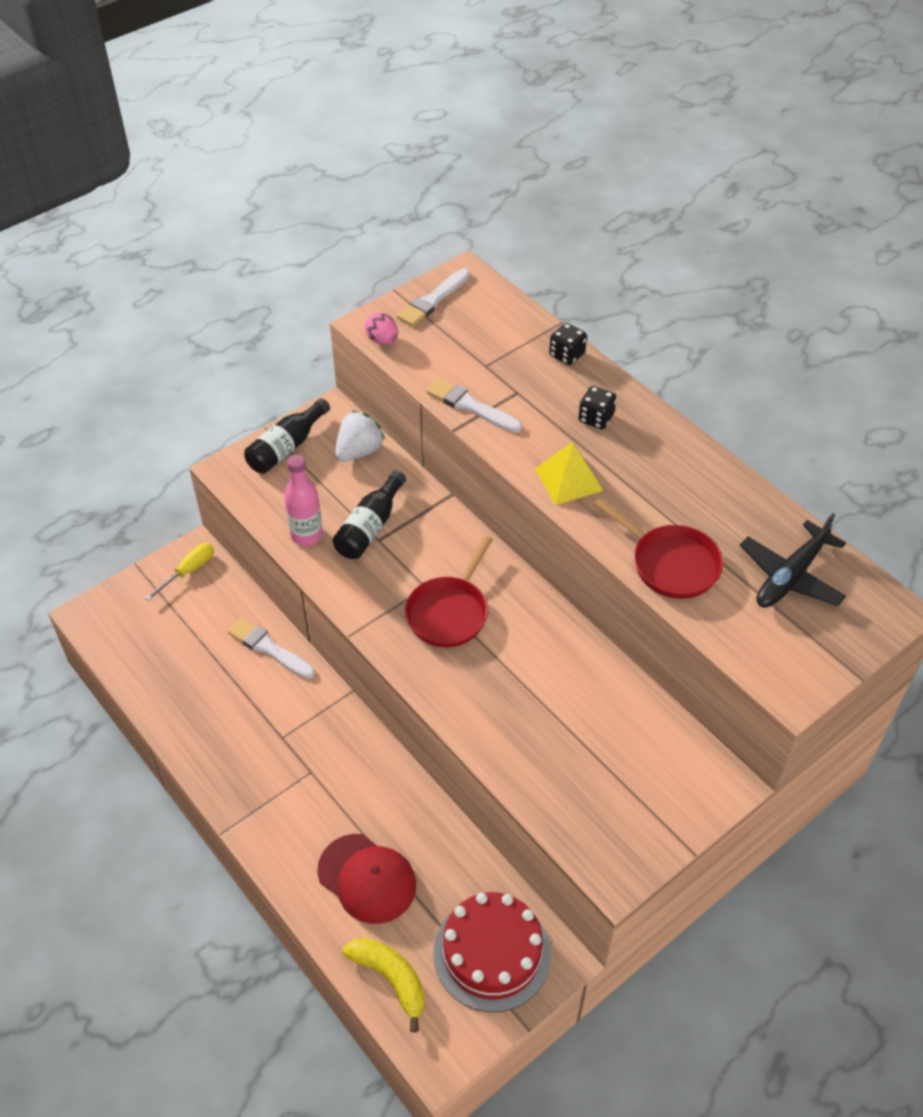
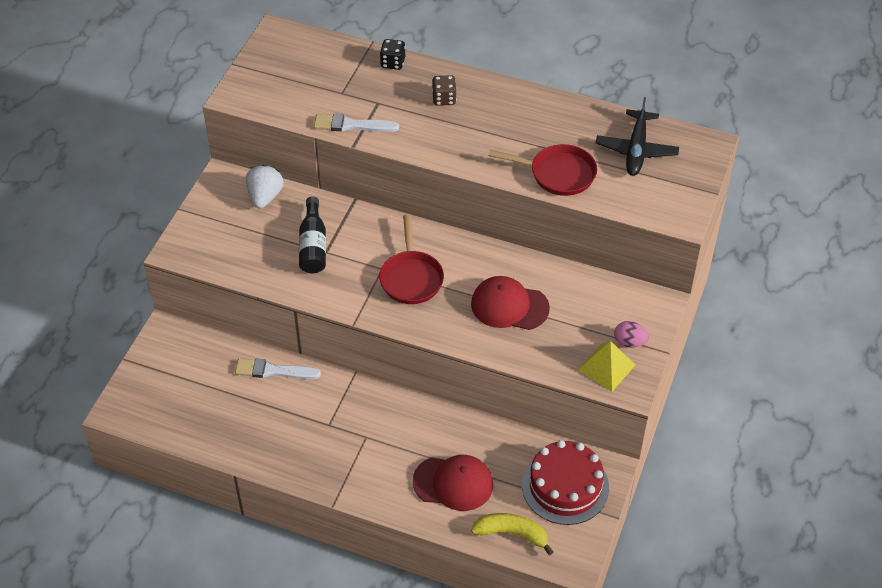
camera: 30 degrees left, 0 degrees up
yellow screwdriver [145,543,214,601] -> none
black bottle [244,398,330,474] -> none
pink bottle [284,455,323,546] -> none
pink egg [365,312,399,345] -> pink egg moved to [614,321,649,348]
white brush [397,269,470,326] -> none
yellow pyramid [535,442,603,505] -> yellow pyramid moved to [578,341,636,392]
black dice [579,386,616,429] -> brown dice [432,75,457,106]
none -> red cap [471,276,550,330]

